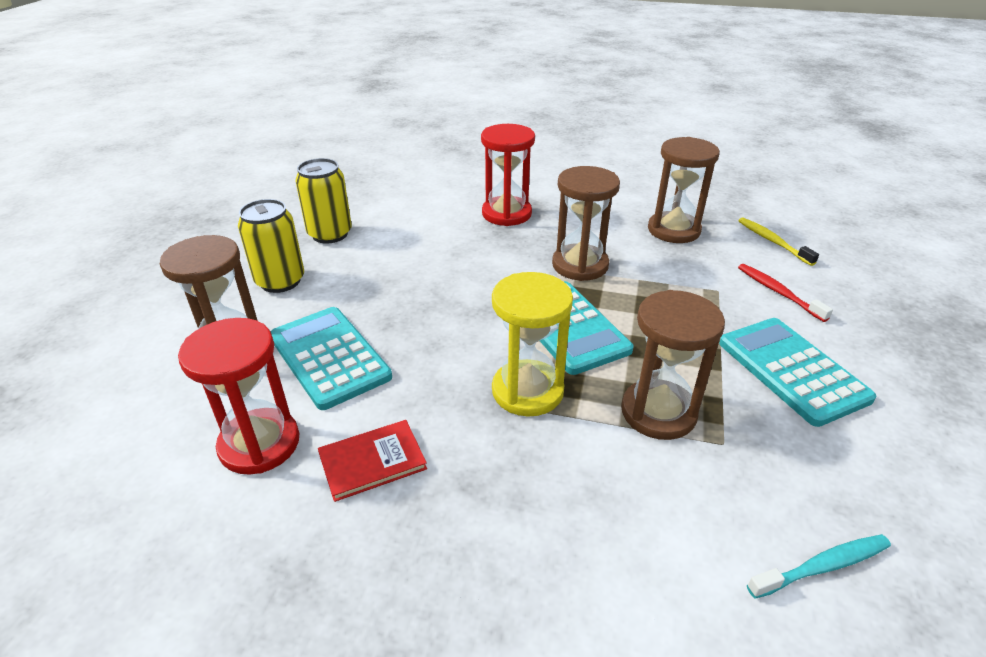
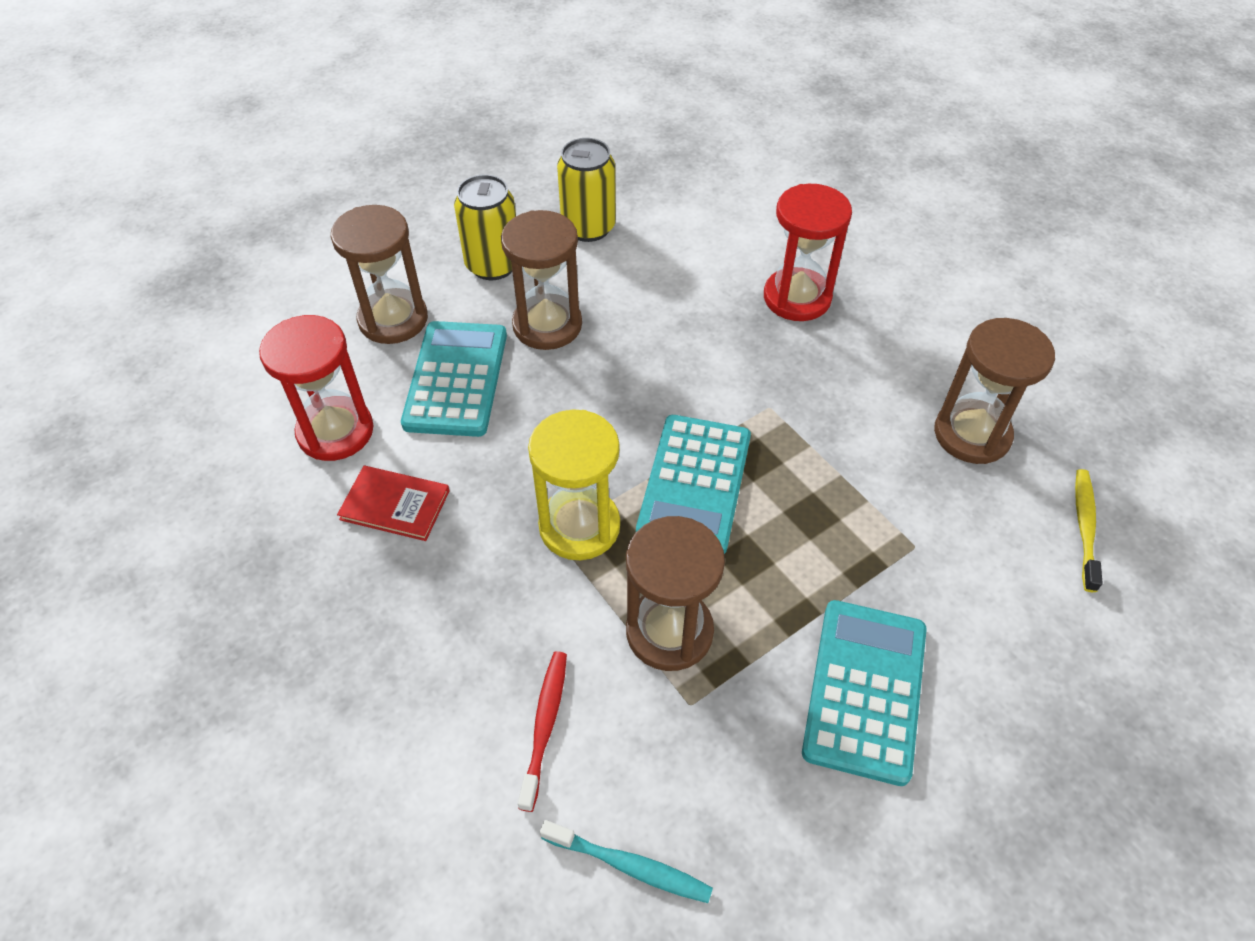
camera: 40 degrees right, 15 degrees up
brown hourglass [552,166,620,281] -> brown hourglass moved to [501,210,582,350]
red toothbrush [738,264,833,322] -> red toothbrush moved to [518,651,567,812]

